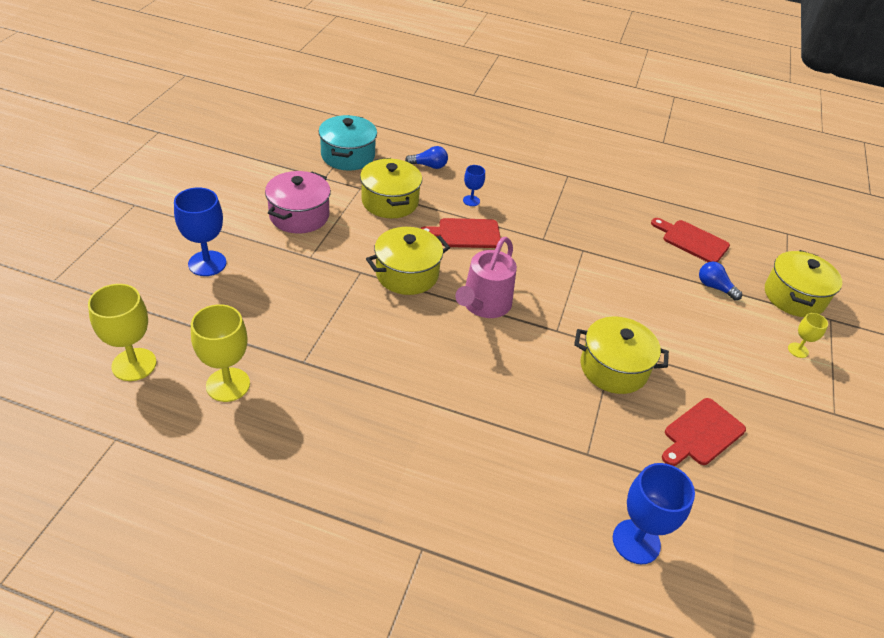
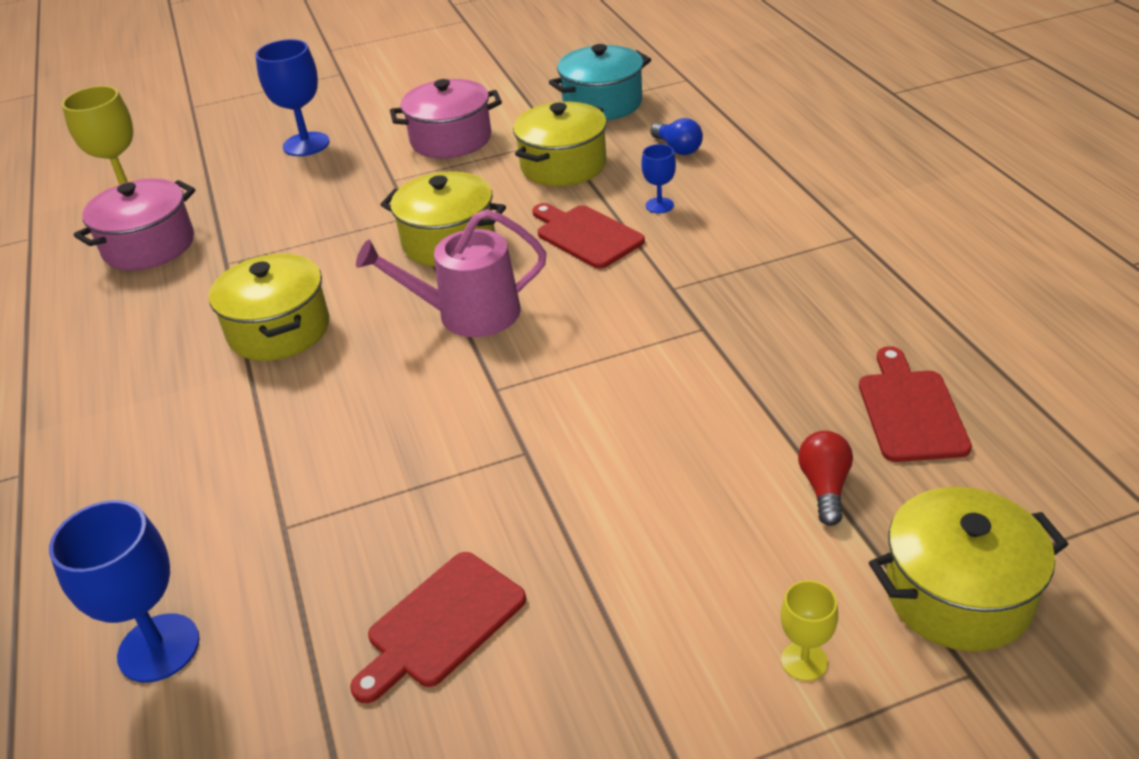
camera: 60 degrees right, 5 degrees down
yellow goblet [191,304,250,402] -> pink pot [74,178,195,271]
yellow pot [574,316,669,394] -> yellow pot moved to [209,254,329,361]
red cutting board [662,398,746,466] -> red cutting board turned 60 degrees counterclockwise [350,552,526,703]
blue light bulb [699,262,742,300] -> red light bulb [798,431,853,526]

